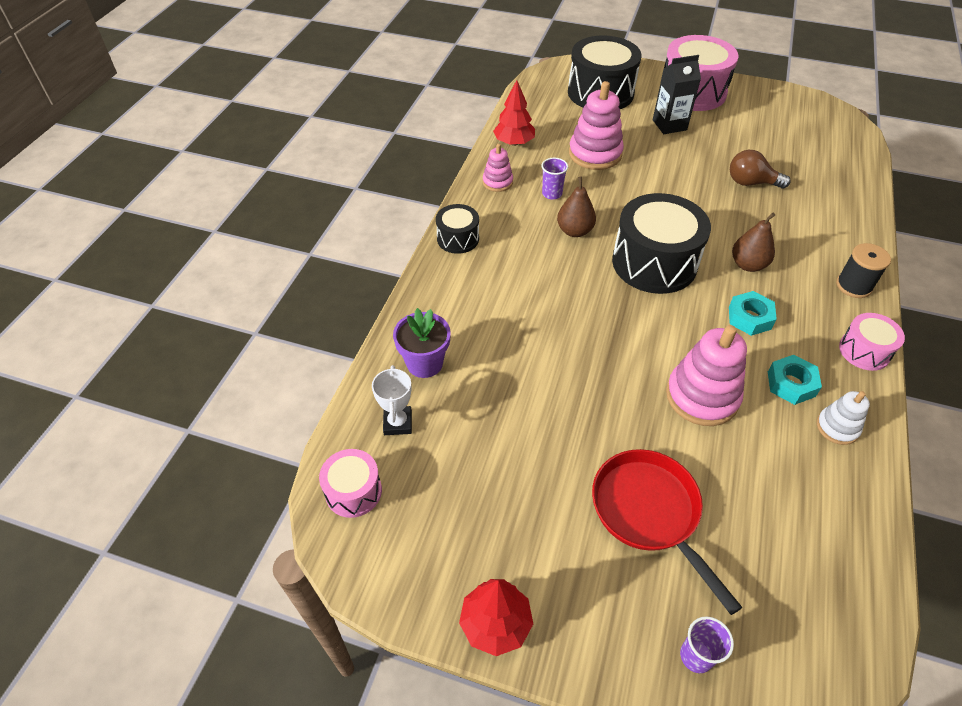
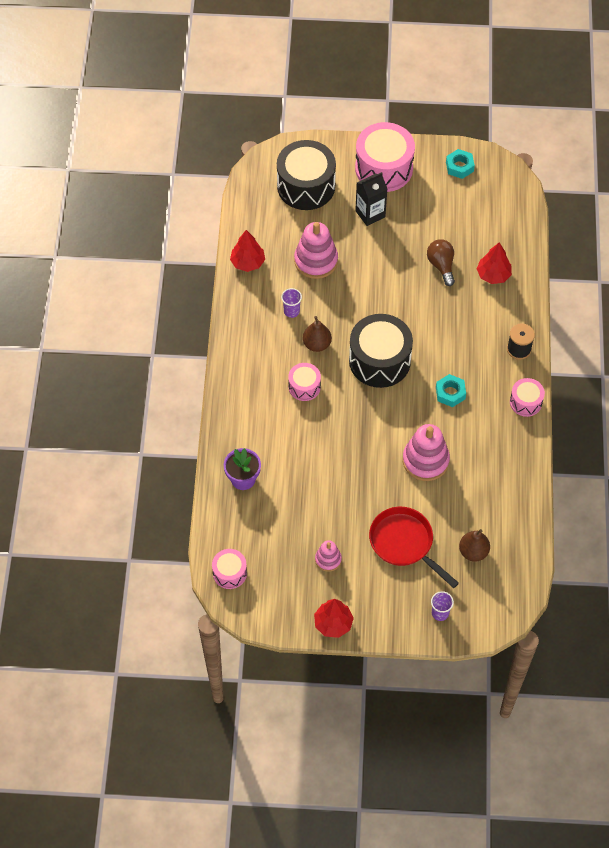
camera: 15 degrees left, 10 degrees up
white trophy [372,365,412,435] -> none
black drum [436,204,479,254] -> none
pink stacking toy [483,144,513,192] -> pink stacking toy moved to [315,540,342,572]
brown light bulb [730,150,791,189] -> brown light bulb turned 75 degrees clockwise [427,239,455,286]
brown pear [732,213,775,272] -> brown pear moved to [459,529,490,562]
turquoise nut [768,355,822,405] -> turquoise nut moved to [446,149,475,179]
white stacking toy [817,391,870,445] -> none
none -> pink drum [288,363,321,401]
none -> red tree [477,243,512,284]

